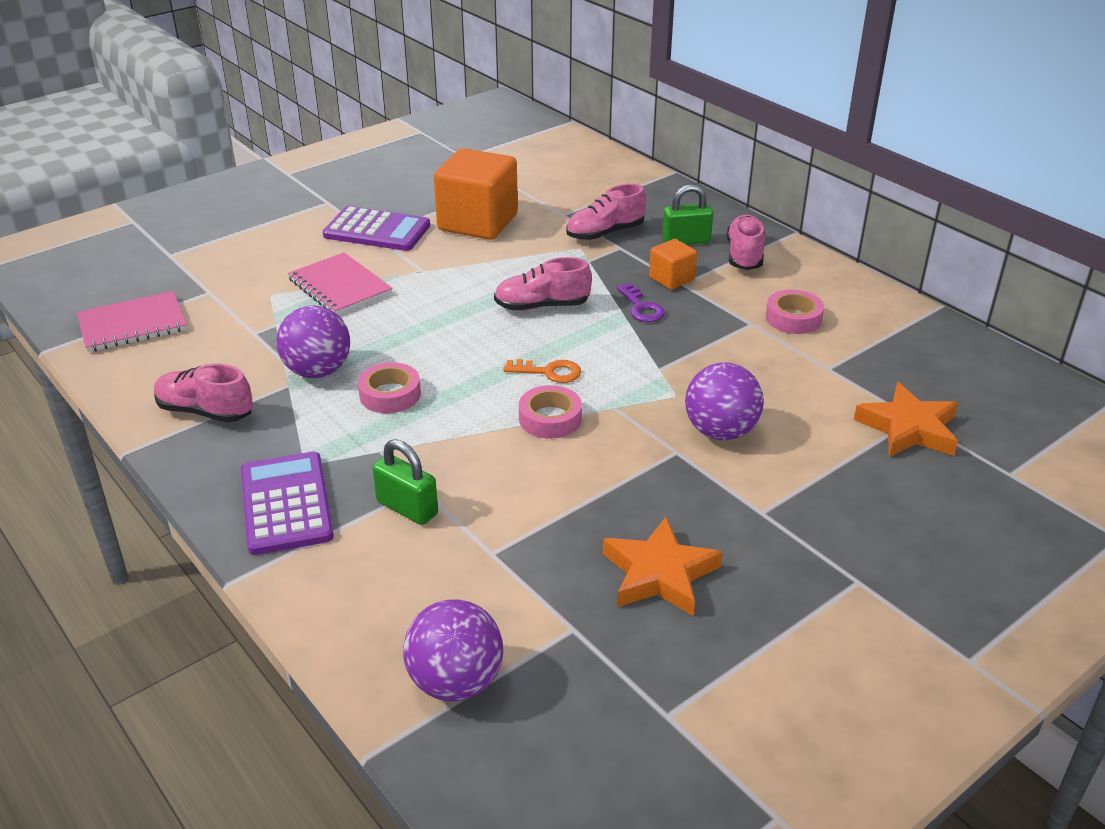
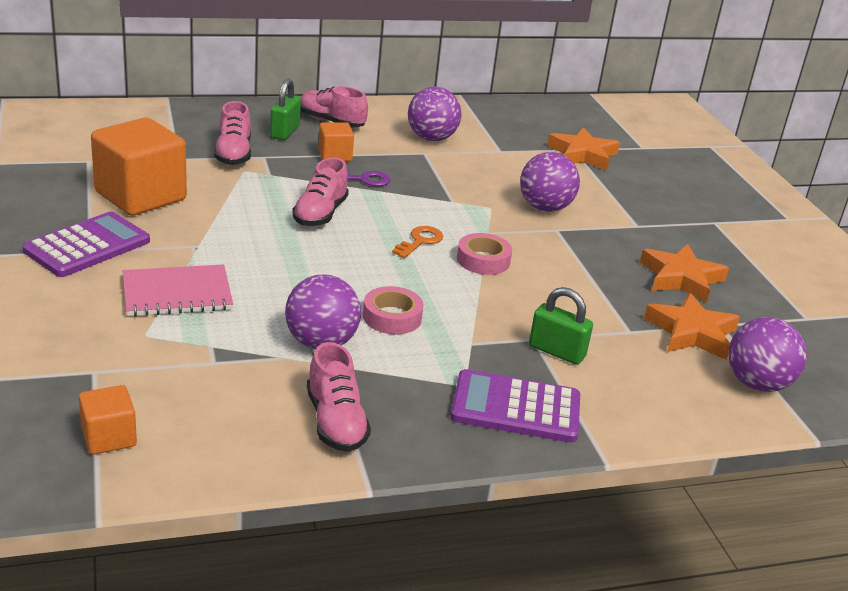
camera: 70 degrees left, 5 degrees down
pink notebook [77,291,187,352] -> orange cube [79,385,137,454]
pink shoe [154,364,253,423] -> pink shoe turned 60 degrees counterclockwise [307,342,371,452]
green padlock [372,439,438,525] -> green padlock turned 60 degrees clockwise [529,287,593,365]
pink tape [766,290,824,334] -> purple ball [408,87,462,141]
none -> orange star [644,293,740,360]

